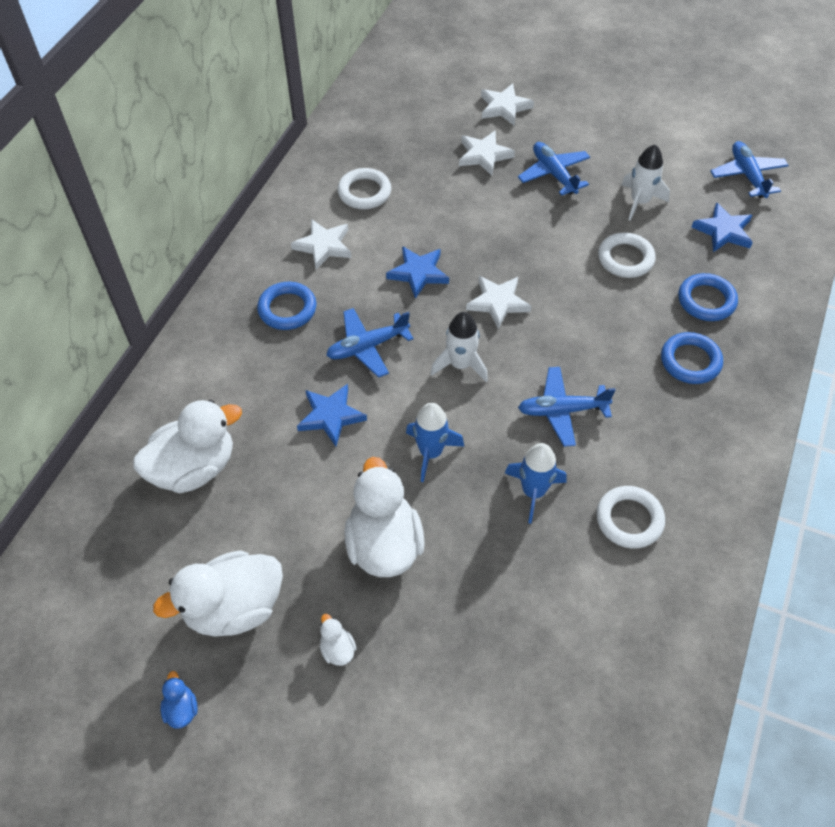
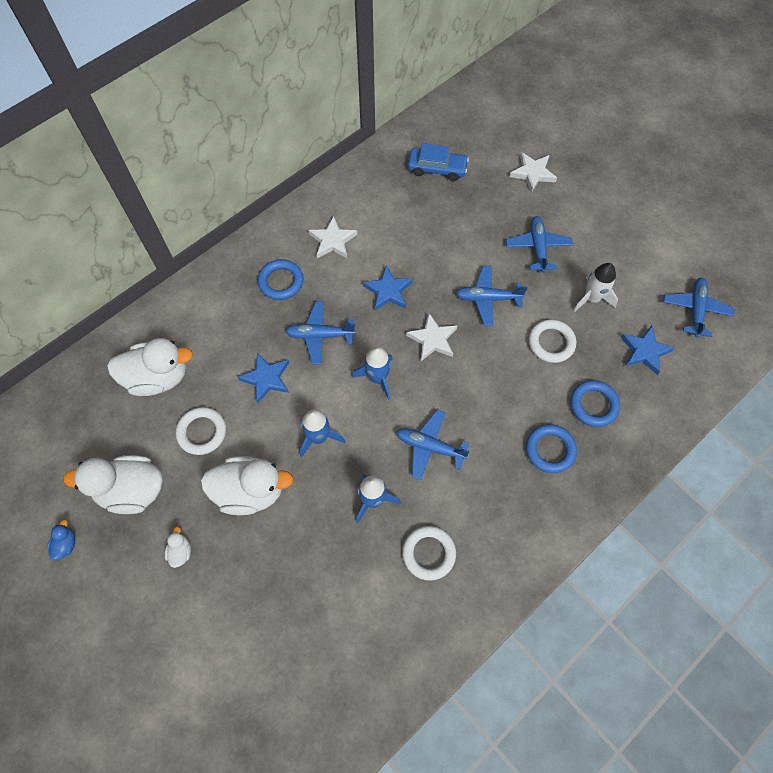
camera: 25 degrees right, 10 degrees up
white ring [337,168,391,209] -> white ring moved to [176,407,226,455]
white duck [344,457,425,577] -> white duck turned 75 degrees clockwise [201,456,293,515]
white rocket [430,312,488,382] -> blue rocket [352,347,393,400]
white star [459,130,515,176] -> none
none -> blue car [408,143,469,181]
none -> blue plane [456,265,528,326]

